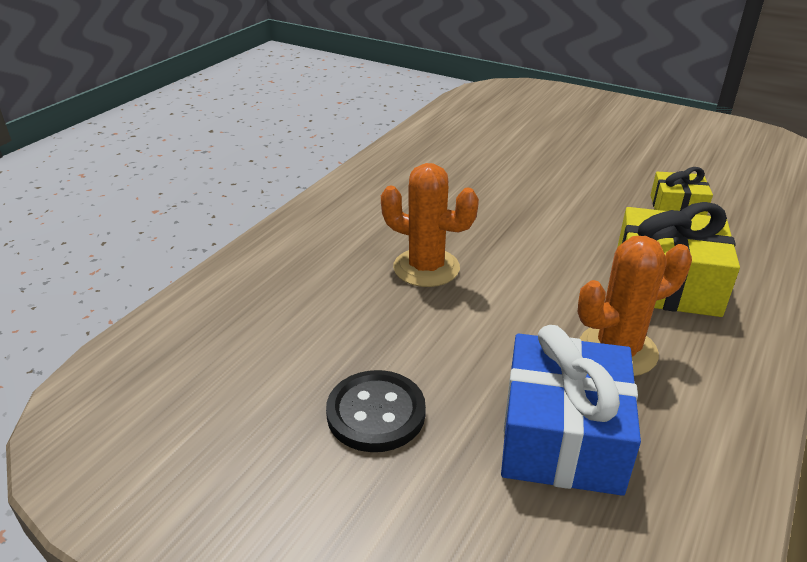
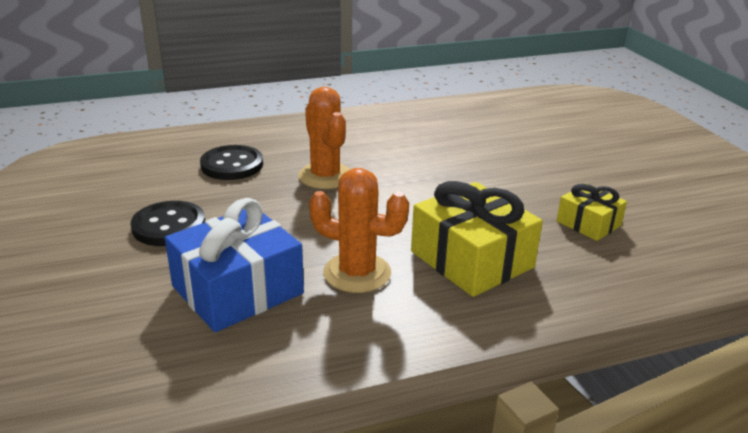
camera: 40 degrees right, 5 degrees down
none -> black button [200,145,263,180]

